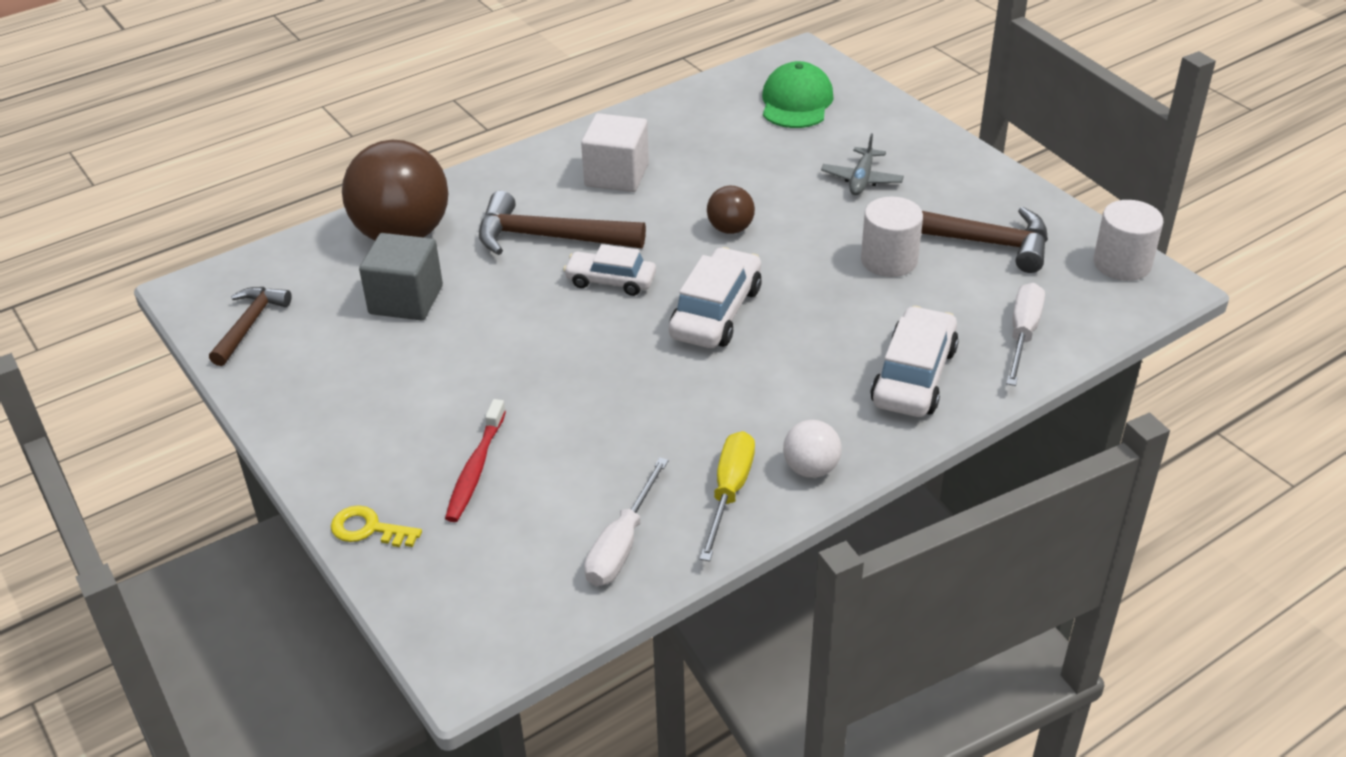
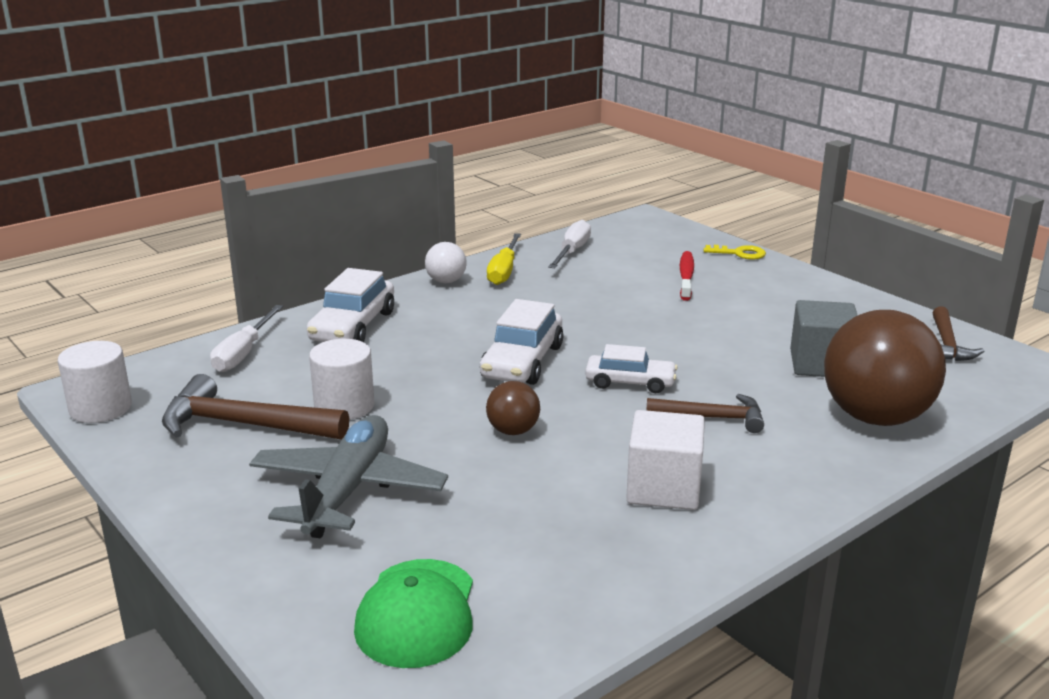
camera: 175 degrees right, 15 degrees down
brown hammer [479,191,646,255] -> brown hammer [646,394,764,433], size x0.62
grey plane [821,133,904,195] -> grey plane [249,415,448,538], size x1.91

